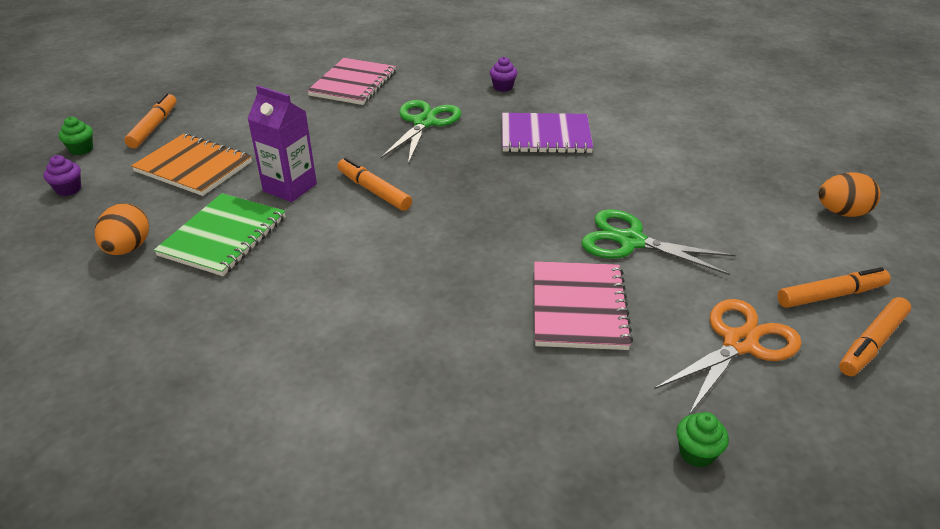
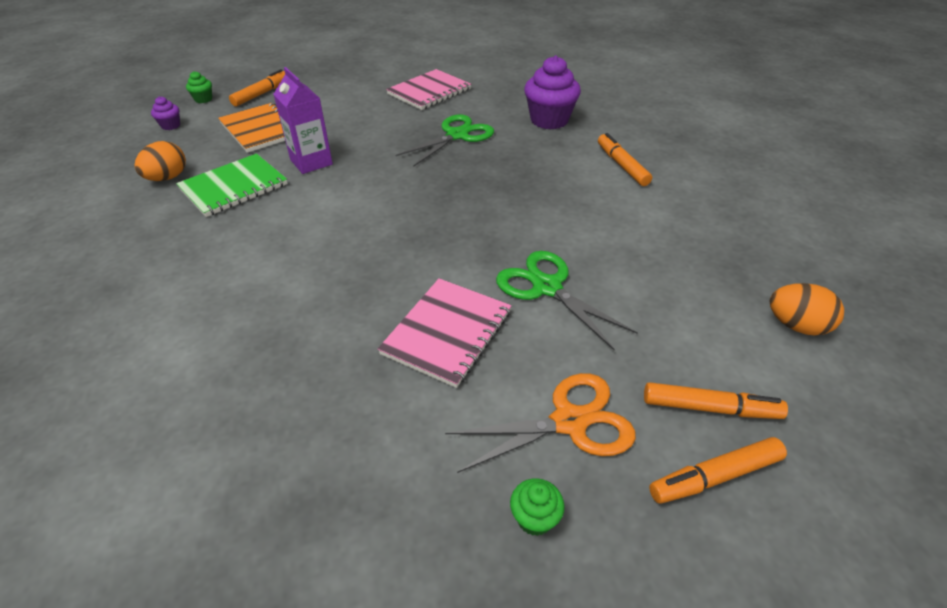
camera: 25 degrees right, 5 degrees up
orange marker [337,157,412,211] -> orange marker moved to [598,133,652,186]
purple cupcake [490,57,518,92] -> purple cupcake [524,55,581,129], size x2.12
purple notebook [502,113,593,153] -> none
green cupcake [677,412,729,468] -> green cupcake moved to [510,478,565,536]

